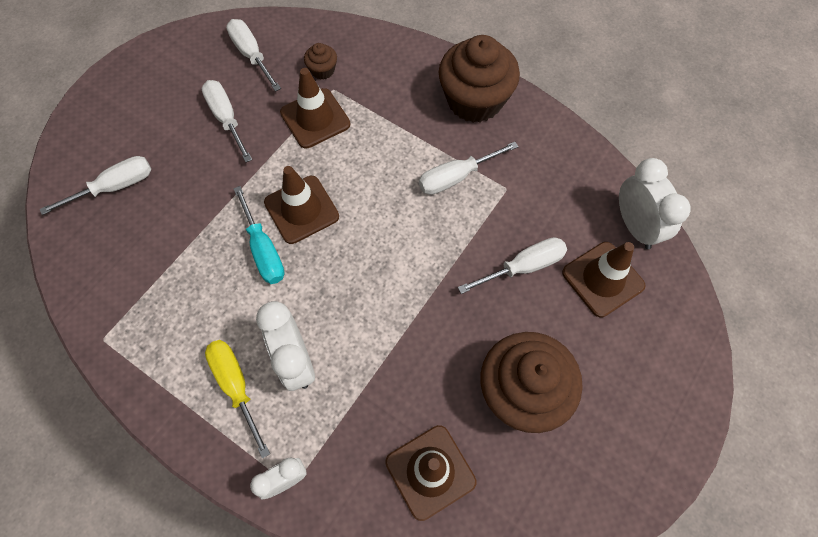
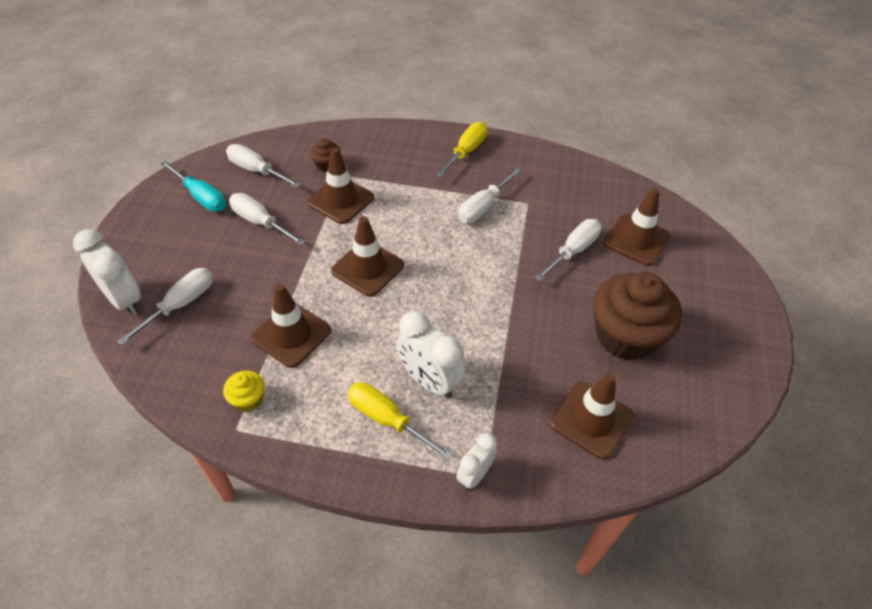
camera: 25 degrees left, 15 degrees down
turquoise screwdriver [233,186,285,284] -> turquoise screwdriver moved to [160,161,226,212]
brown cupcake [439,35,520,123] -> yellow screwdriver [436,122,487,177]
white clock [619,158,691,249] -> white clock moved to [73,229,141,315]
none -> yellow cupcake [223,371,264,411]
none -> brown traffic cone [251,284,331,368]

